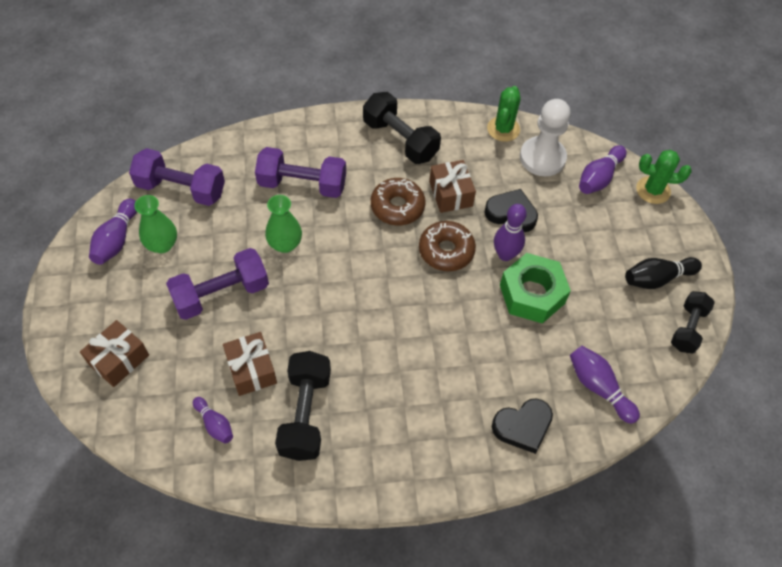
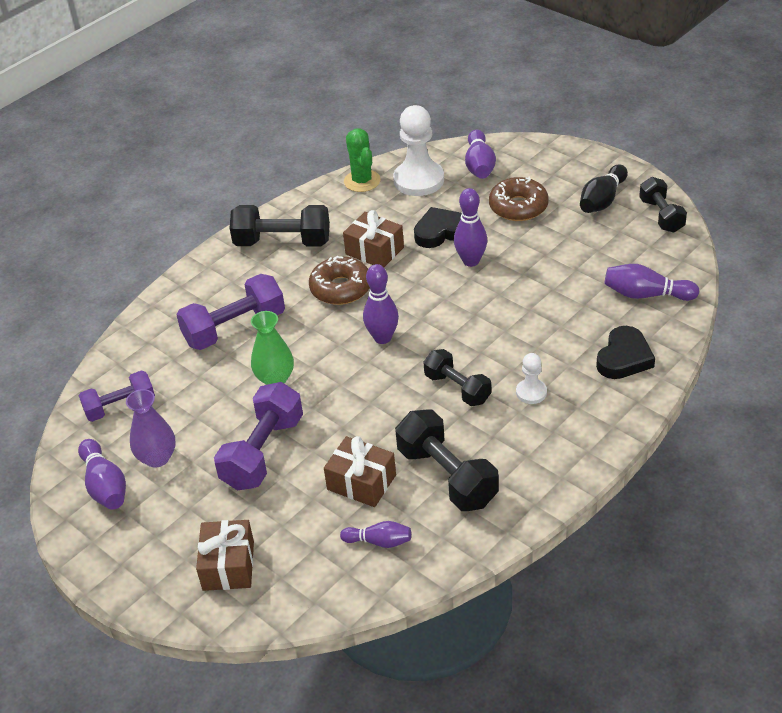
camera: 35 degrees left, 15 degrees down
purple dumbbell [129,148,225,206] -> purple dumbbell [79,370,155,422], size x0.65
green vase [134,195,177,253] -> purple vase [126,389,176,468]
brown donut [419,221,476,271] -> brown donut moved to [489,176,548,221]
green nut [500,253,571,324] -> none
green cactus [636,150,691,204] -> none
none -> purple bowling pin [363,264,399,344]
none -> black dumbbell [424,349,491,406]
none -> white pawn [516,353,547,404]

